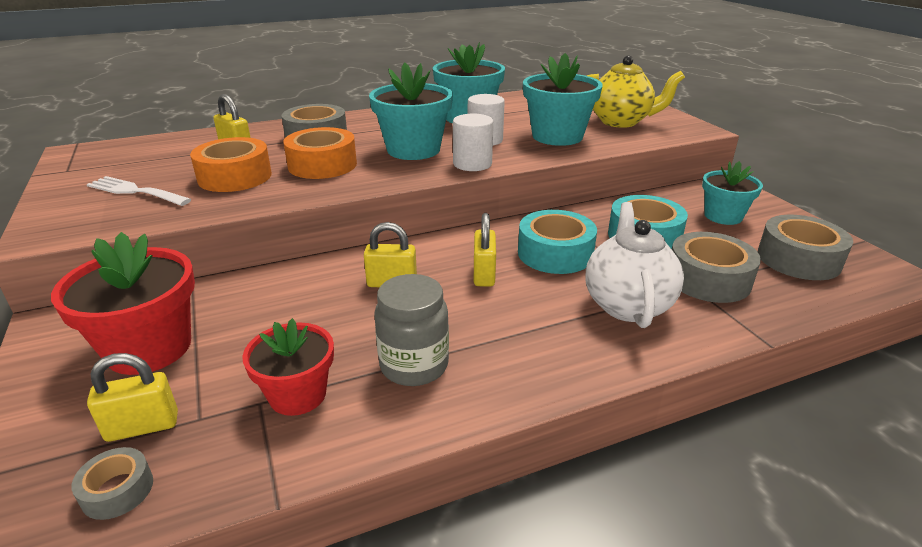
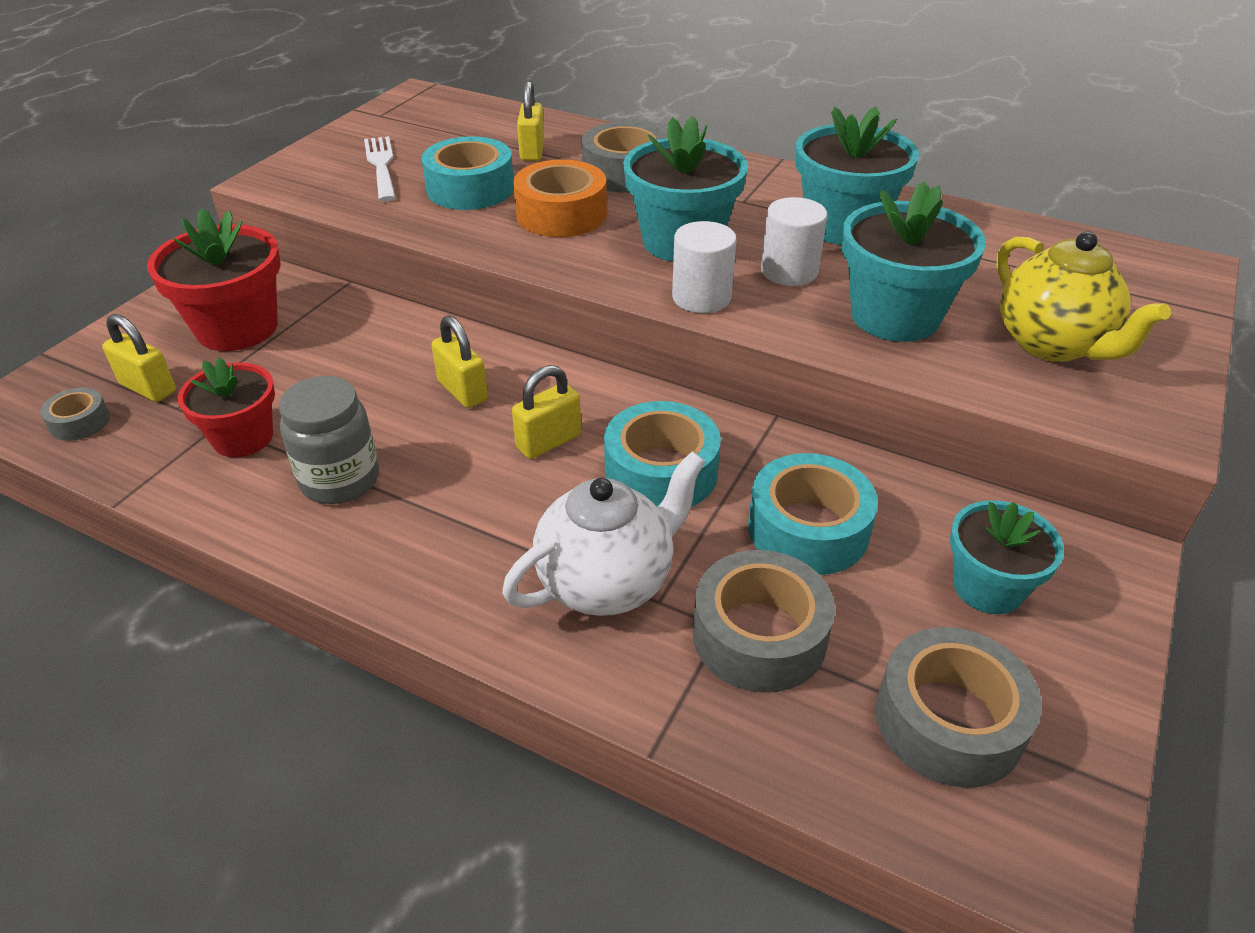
camera: 50 degrees right, 10 degrees up
orange tape [190,137,272,192] -> turquoise tape [422,136,514,210]

